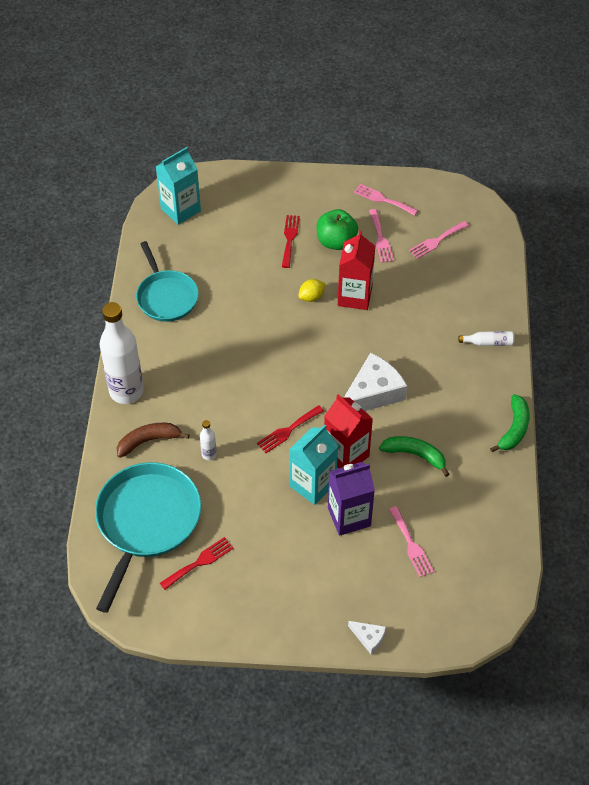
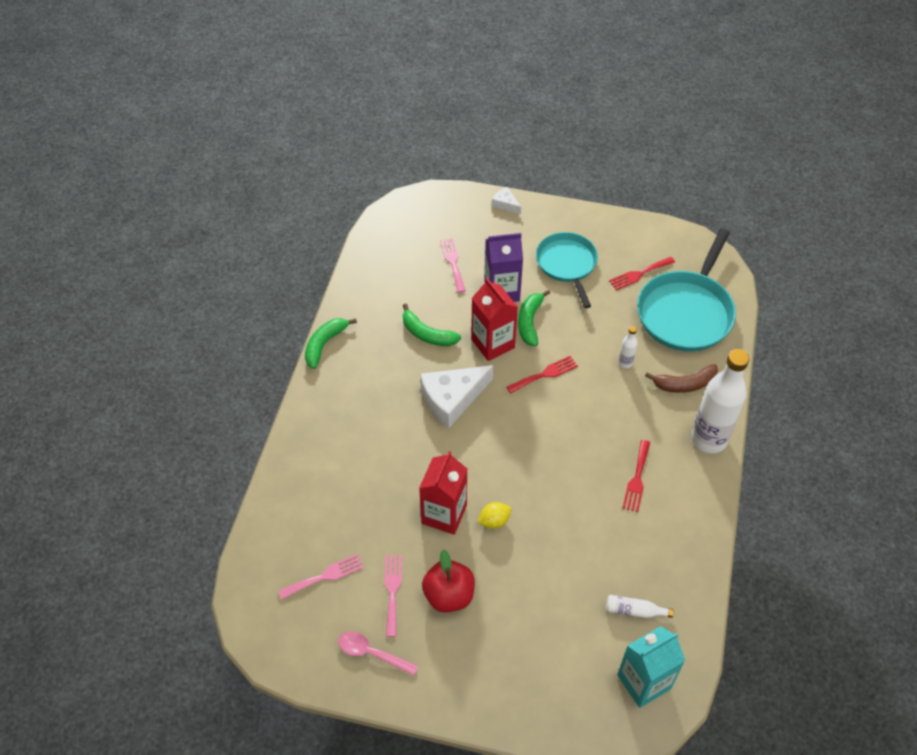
camera: 170 degrees left, 0 degrees up
turquoise pan [136,241,199,322] -> turquoise pan moved to [536,232,598,308]
red fork [282,215,300,268] -> red fork moved to [623,440,650,512]
turquoise carton [289,425,338,505] -> green banana [518,290,550,346]
green apple [317,209,358,250] -> red apple [422,550,475,613]
pink fork [354,184,418,216] -> pink spoon [338,631,418,676]
white bottle [459,331,514,346] -> white bottle moved to [606,595,674,618]

